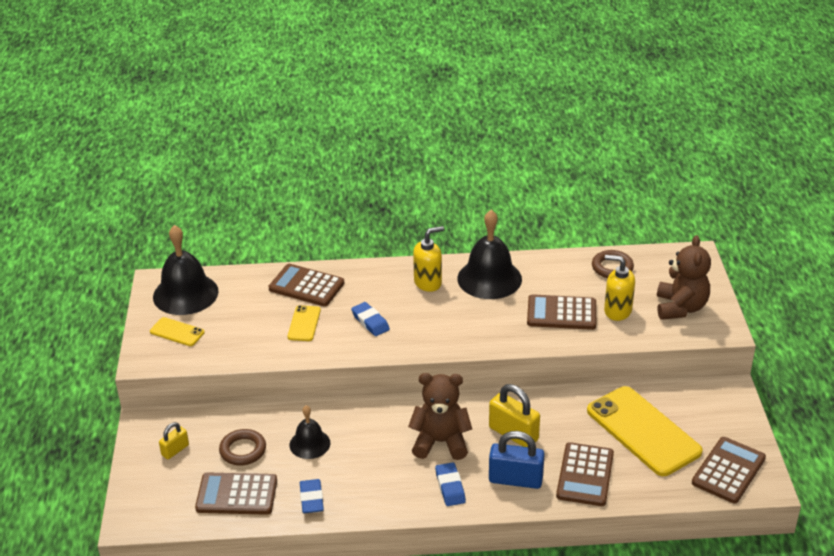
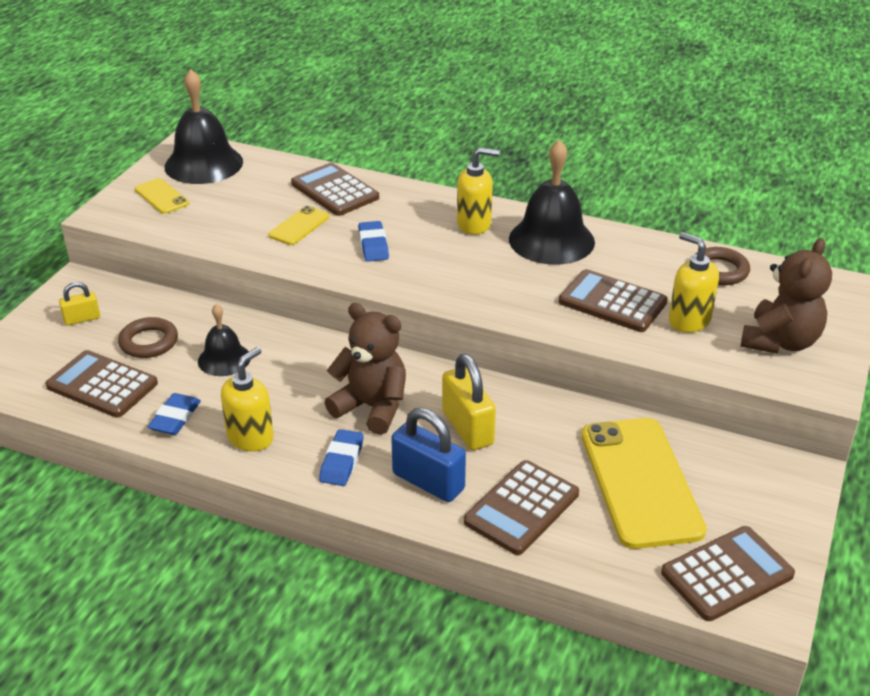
camera: 25 degrees right, 0 degrees up
none -> yellow soap dispenser [221,347,274,451]

